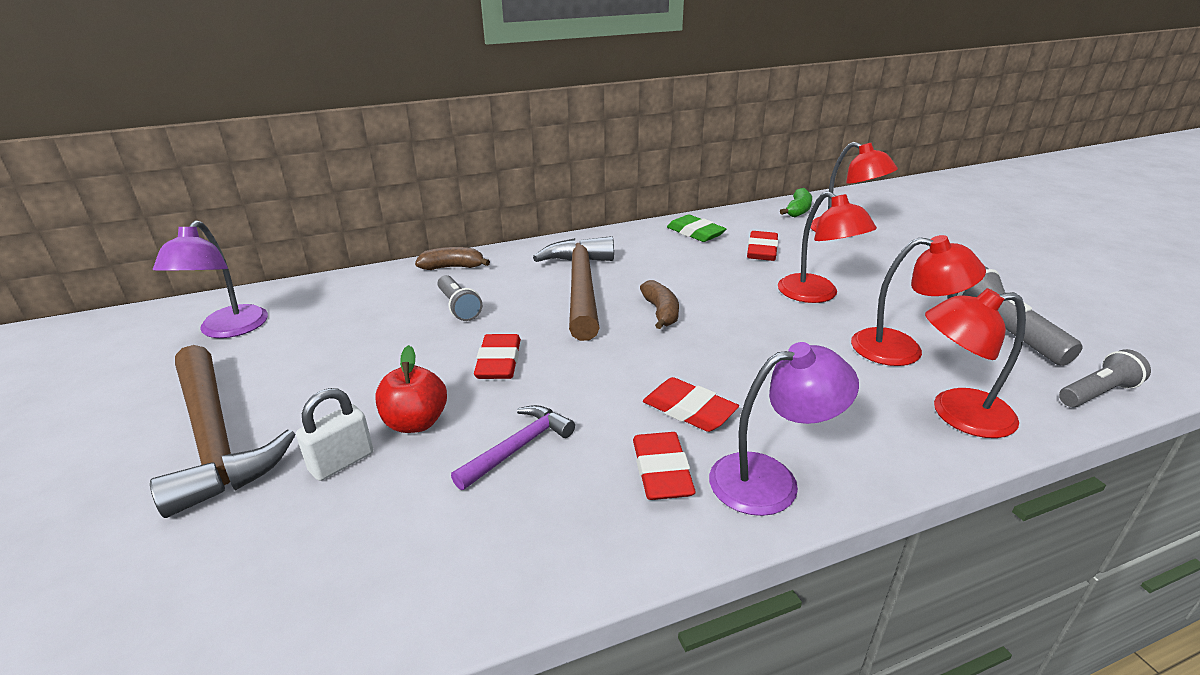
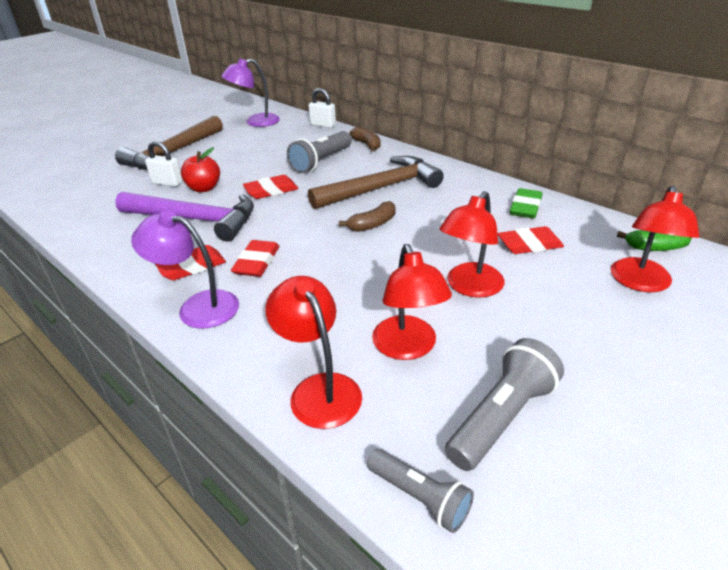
camera: 65 degrees right, 5 degrees up
grey flashlight [437,275,482,321] -> grey flashlight [287,131,352,173], size x1.54
purple hammer [451,405,575,490] -> purple hammer [115,191,254,242], size x1.90
purple lamp [709,342,859,516] -> purple lamp turned 150 degrees clockwise [131,210,239,329]
none -> white padlock [309,88,336,128]

